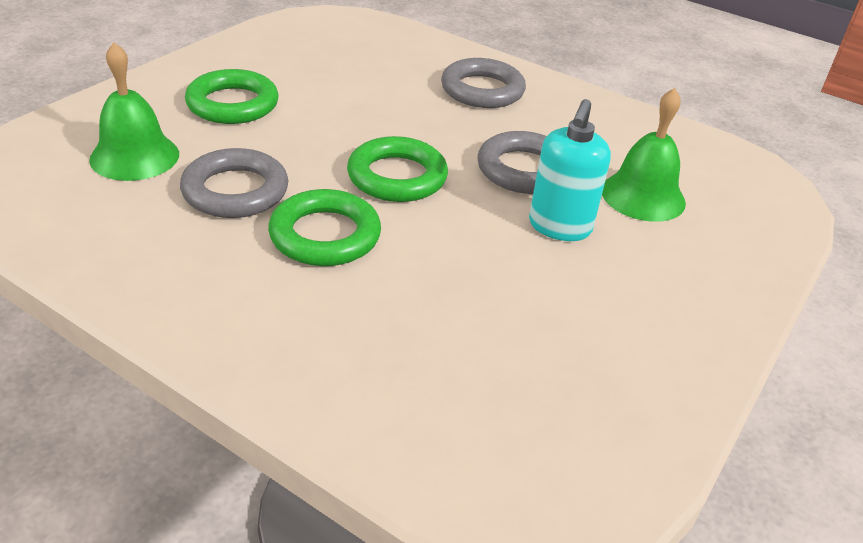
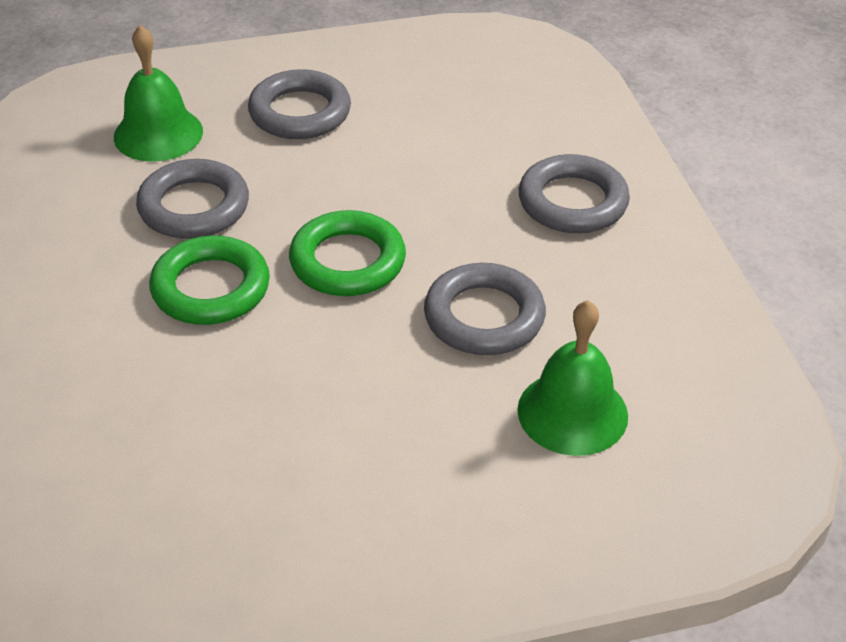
camera: 45 degrees right, 5 degrees up
green ring [185,69,279,124] -> grey ring [248,69,351,139]
turquoise soap dispenser [529,99,611,241] -> none

